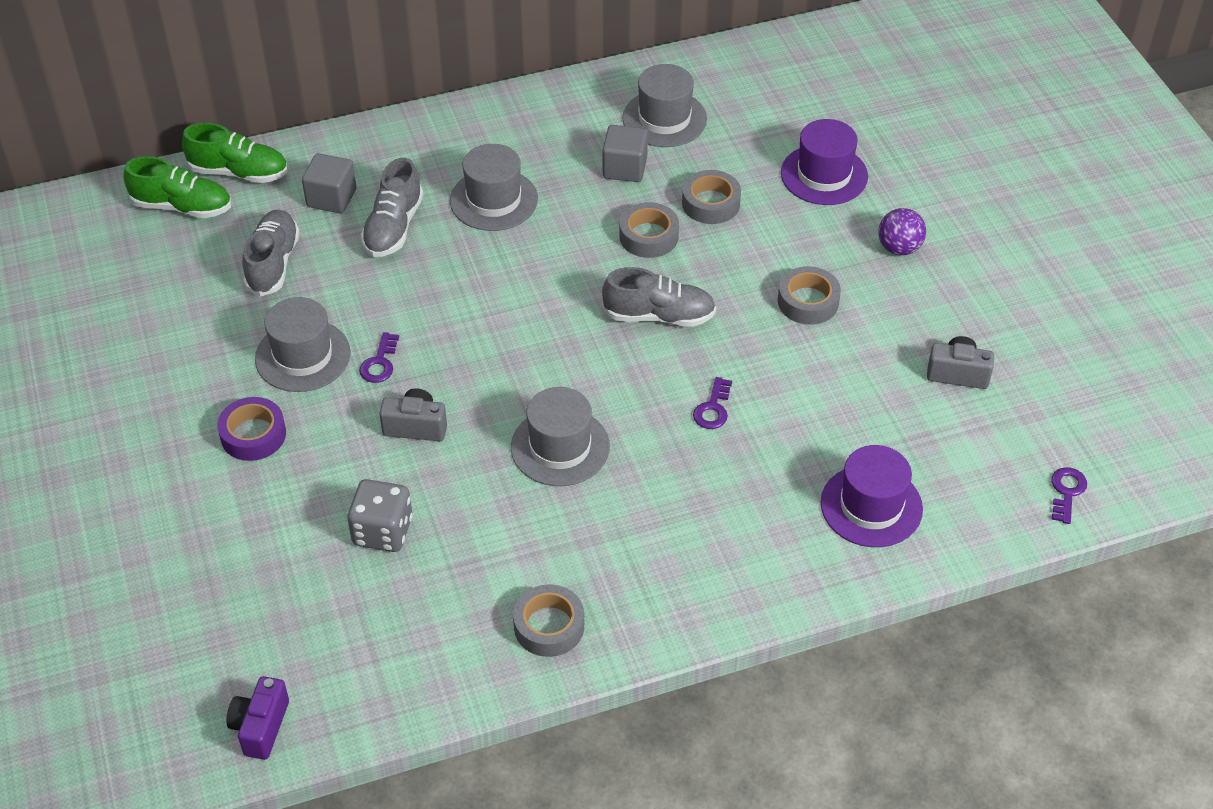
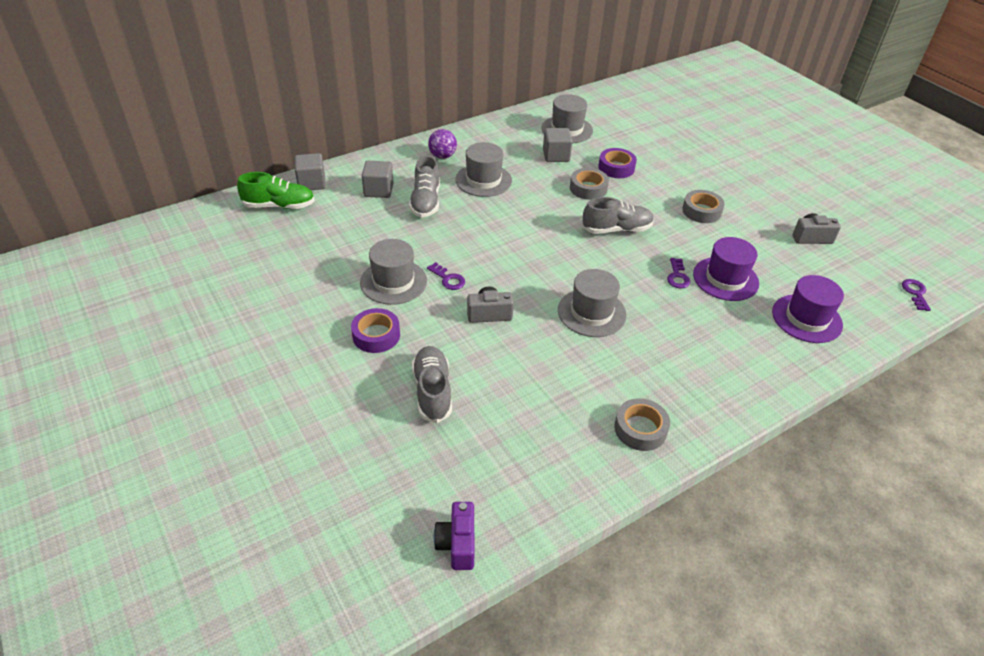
camera: 15 degrees left, 5 degrees down
green shoe [182,123,288,183] -> grey cube [295,153,326,190]
grey shoe [242,210,300,297] -> grey shoe moved to [412,346,452,423]
grey dice [347,479,413,552] -> none
purple key [359,332,399,383] -> purple key turned 45 degrees counterclockwise [427,262,465,290]
grey tape [682,170,741,224] -> purple tape [598,148,637,178]
purple hat [781,119,868,205] -> purple hat moved to [693,237,759,301]
purple ball [878,208,926,255] -> purple ball moved to [428,129,457,159]

